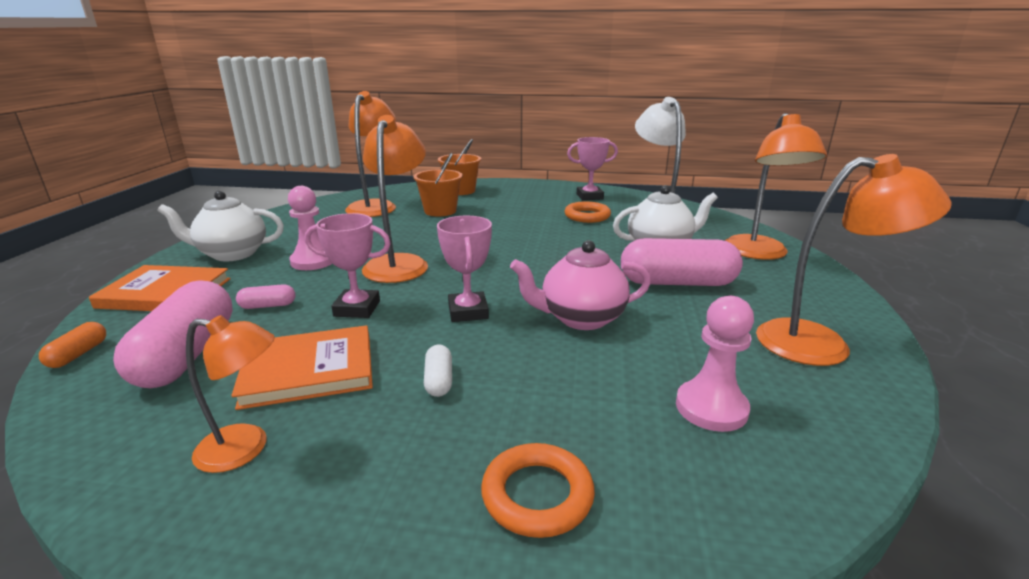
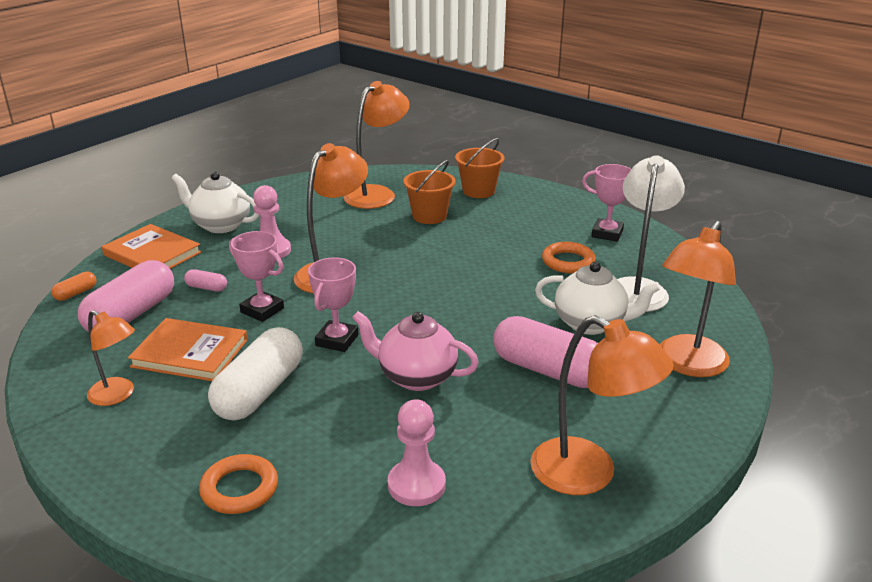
camera: 30 degrees right, 5 degrees up
white capsule [424,344,452,397] -> white capsule [208,327,303,421], size x2.31

